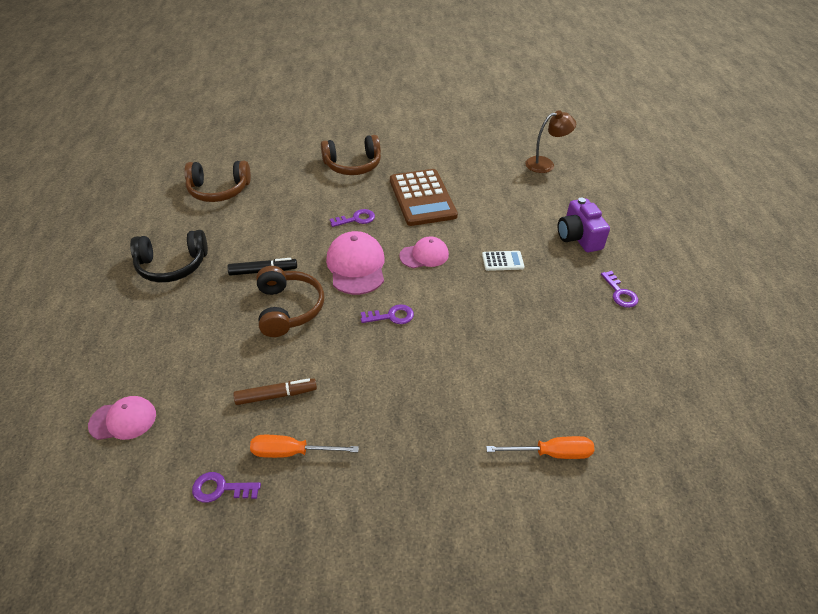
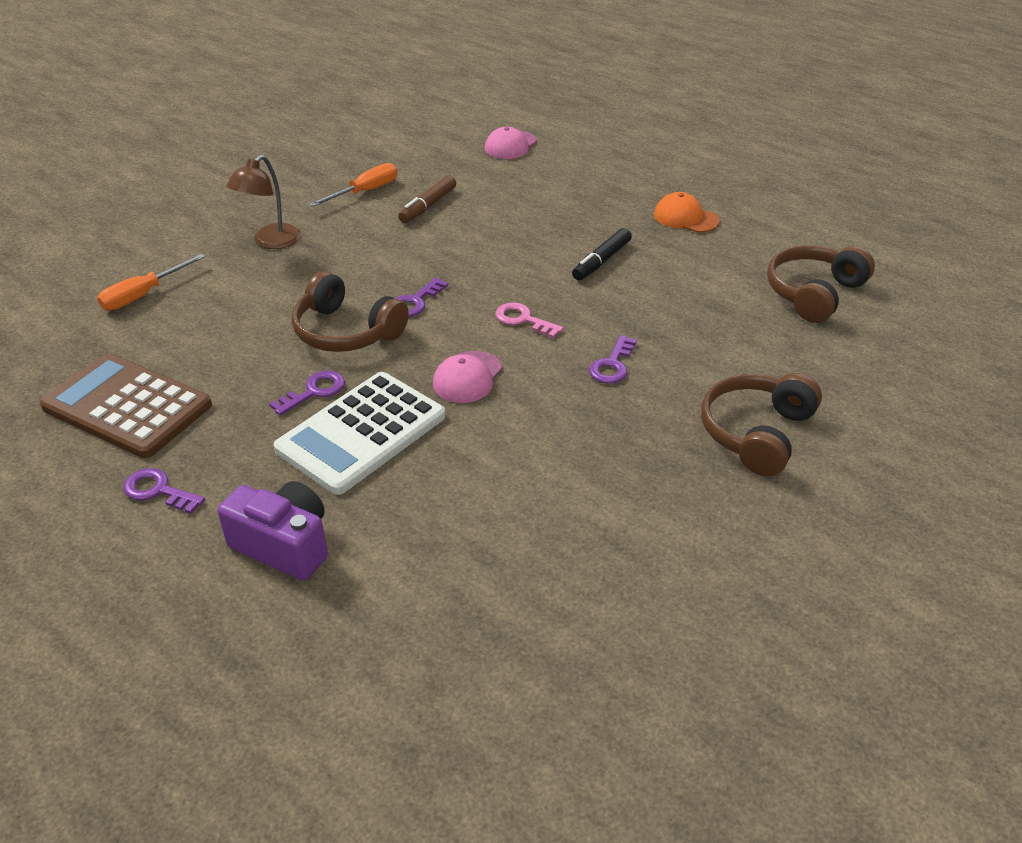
camera: 135 degrees right, 5 degrees down
black headphones [130,230,208,283] -> orange cap [654,192,720,233]
purple key [192,472,261,503] -> purple key moved to [269,371,345,415]
brown headphones [256,266,324,337] -> brown headphones moved to [292,271,409,352]
pink cap [326,231,385,295] -> pink key [495,302,564,338]
brown calculator [390,169,458,226] -> brown calculator moved to [40,353,212,458]
white calculator [482,251,525,271] -> white calculator [274,372,445,495], size x2.25
brown lamp [525,110,576,173] -> brown lamp moved to [226,155,301,249]

